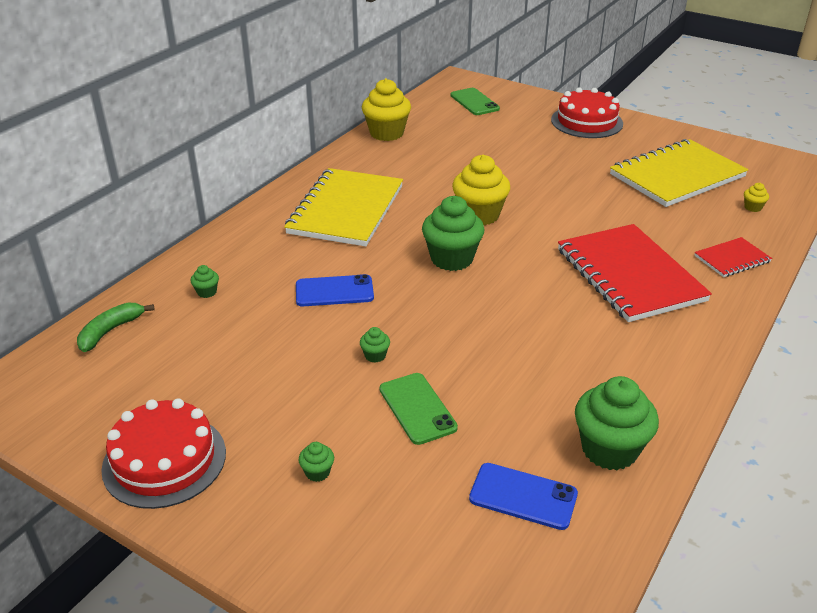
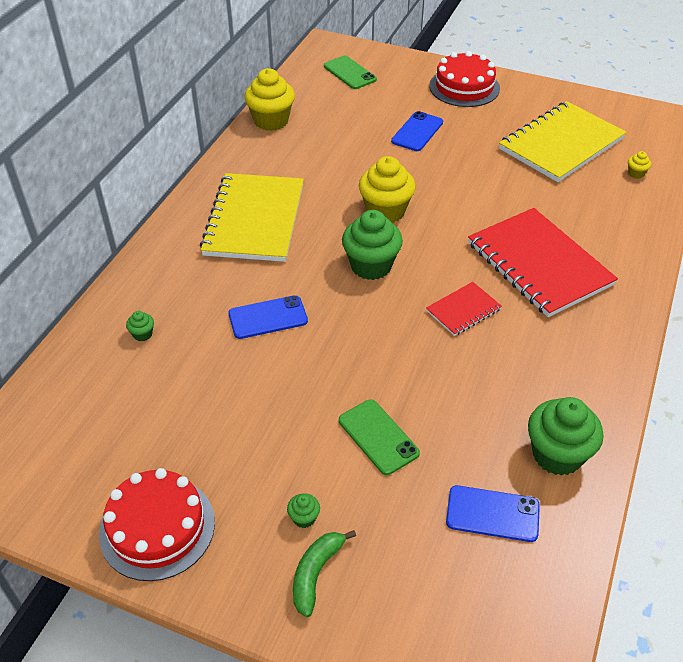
camera: 10 degrees left, 10 degrees up
green banana [77,303,155,352] -> green banana moved to [293,530,356,617]
green cupcake [360,327,390,363] -> none
red notebook [694,237,772,277] -> red notebook moved to [426,282,502,336]
none -> blue phone [391,111,443,151]

